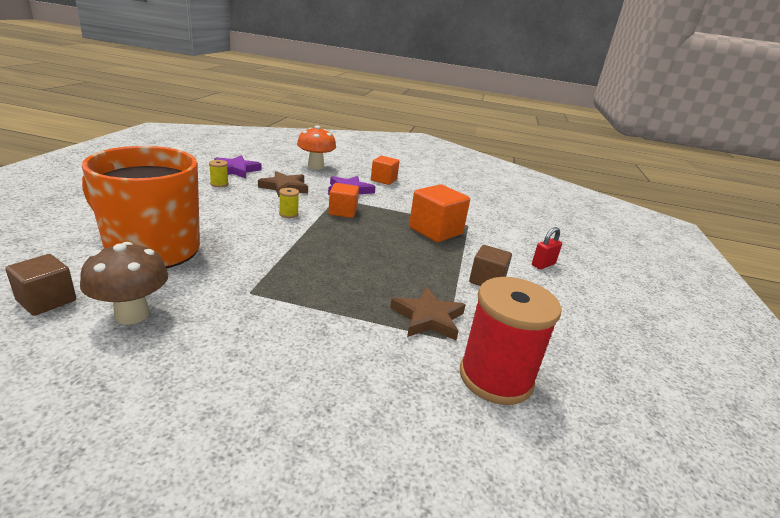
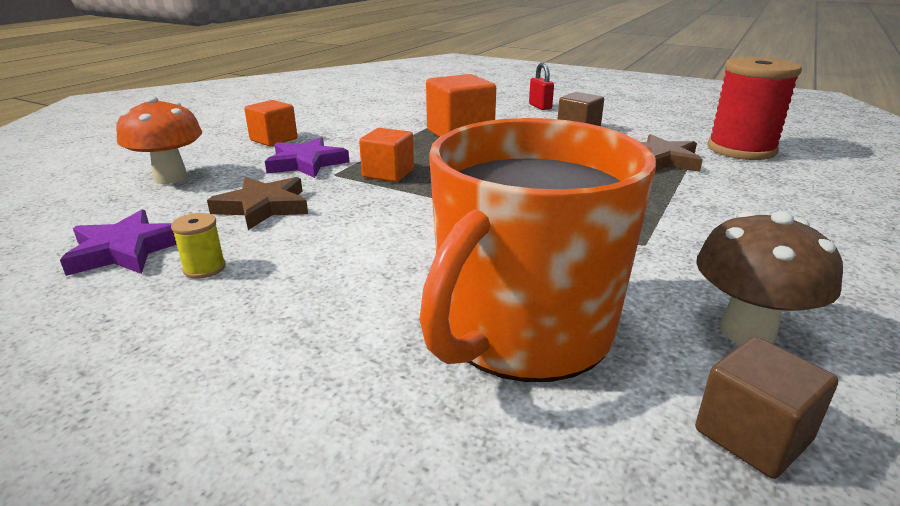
camera: 70 degrees left, 0 degrees up
yellow spool [279,188,299,218] -> none

